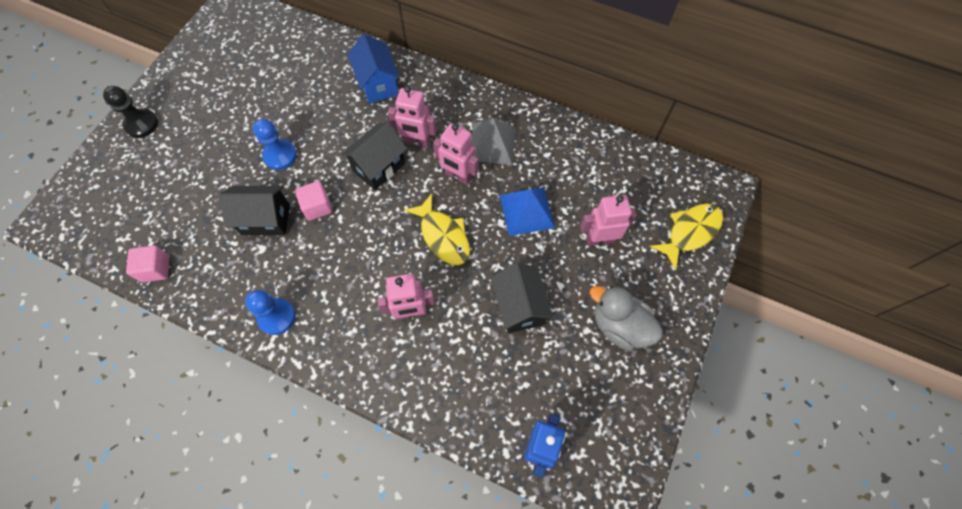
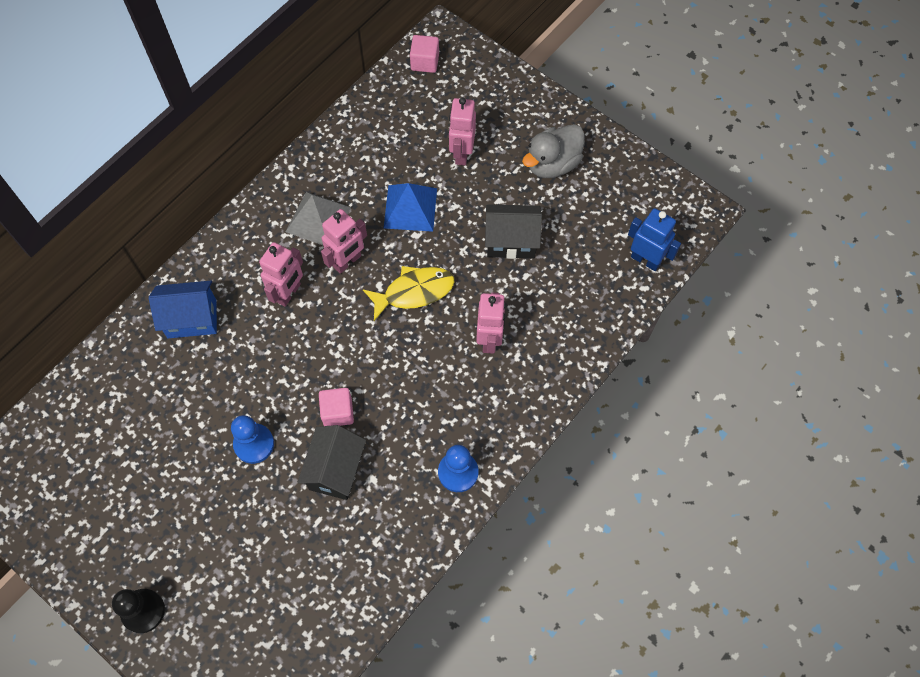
camera: 75 degrees left, 0 degrees up
pink cube [126,246,169,282] -> pink cube moved to [410,35,439,73]
black house [341,123,407,190] -> none
yellow fish [650,203,723,270] -> none

